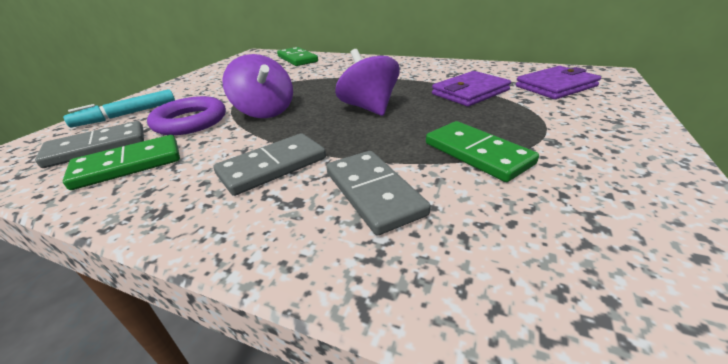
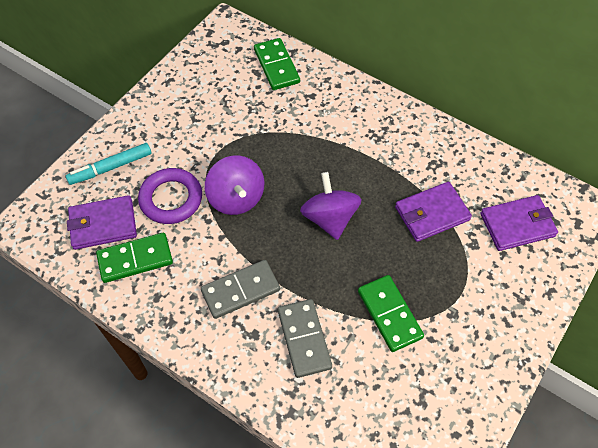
camera: 10 degrees right, 25 degrees up
grey domino [35,121,144,168] -> purple wallet [67,195,137,250]

